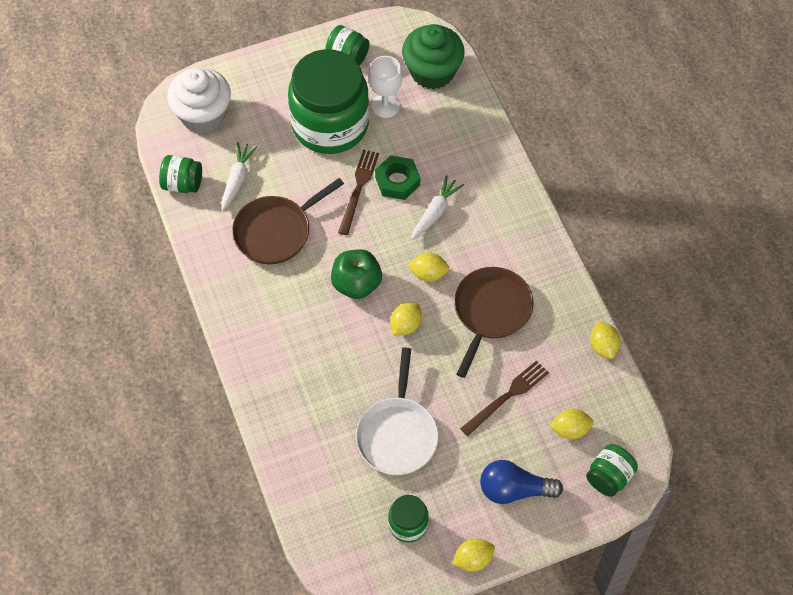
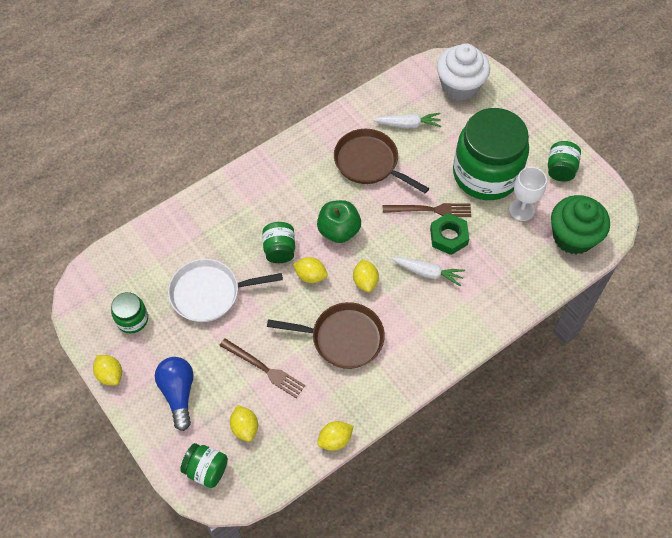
camera: 75 degrees right, 0 degrees up
green jar [159,155,202,193] -> green jar moved to [262,222,295,263]

